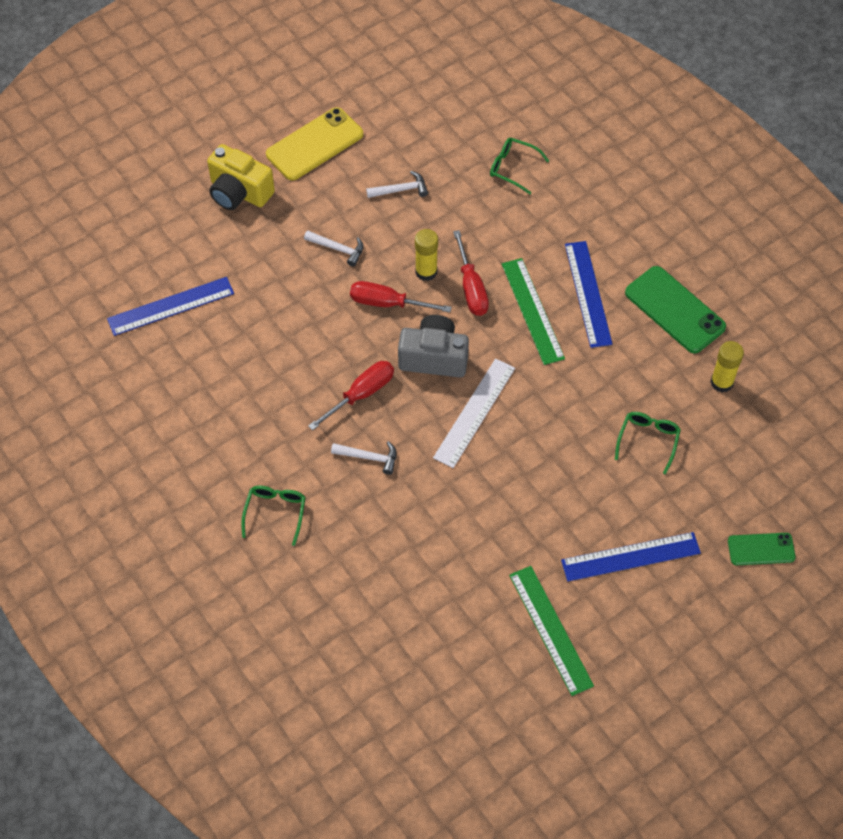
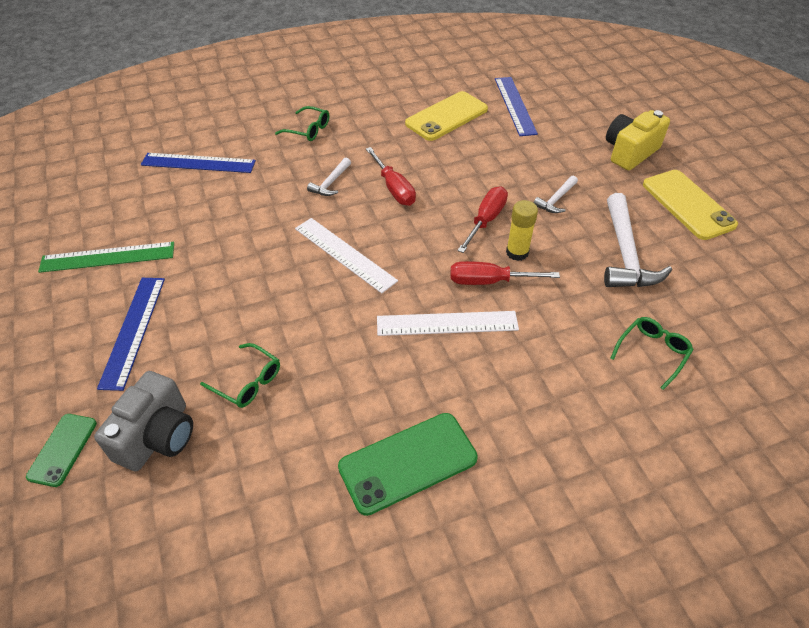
camera: 105 degrees right, 10 degrees down
white hammer [366,171,428,198] -> white hammer [604,193,672,287], size x1.95
grey camera [398,315,469,378] -> grey camera moved to [94,371,193,471]
green ruler [502,258,565,365] -> white ruler [377,311,519,336]
blue ruler [565,241,612,348] -> blue ruler moved to [141,153,256,173]
yellow glue stick [710,341,744,393] -> none
none -> yellow phone [405,91,488,141]

